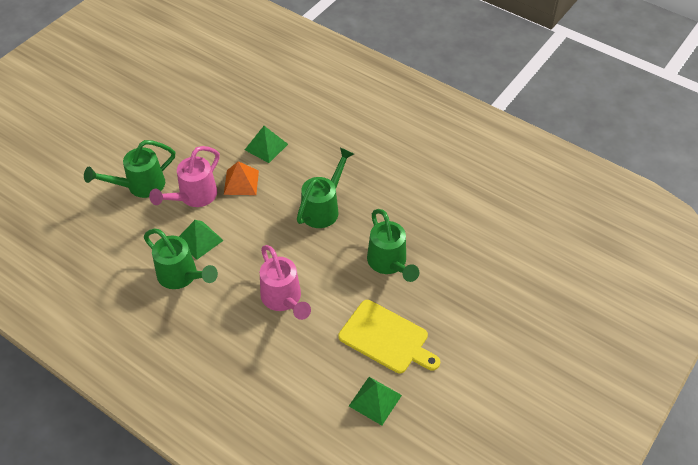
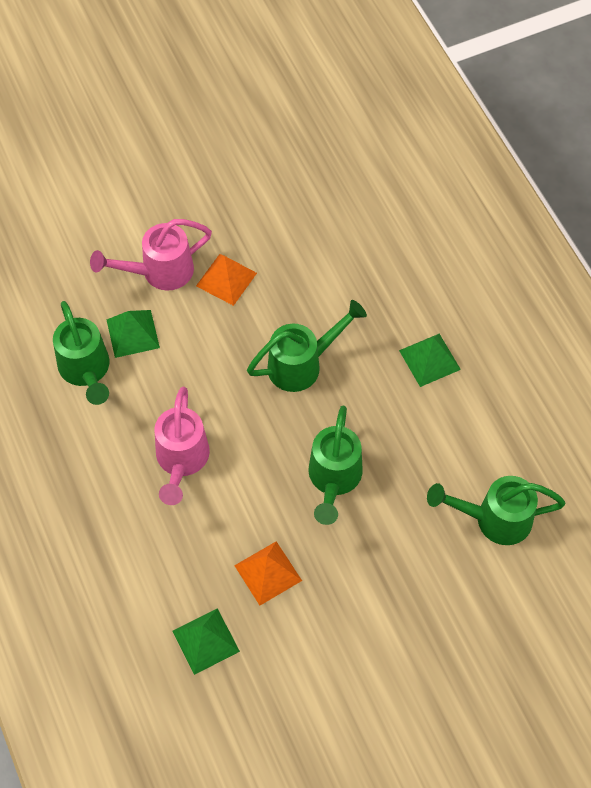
camera: 30 degrees right, 10 degrees up
green watering can [84,140,175,198] -> green watering can moved to [427,476,565,545]
green pyramid [245,126,288,163] -> green pyramid moved to [399,334,461,387]
yellow cutting board [338,300,440,373] -> orange pyramid [234,541,302,605]

